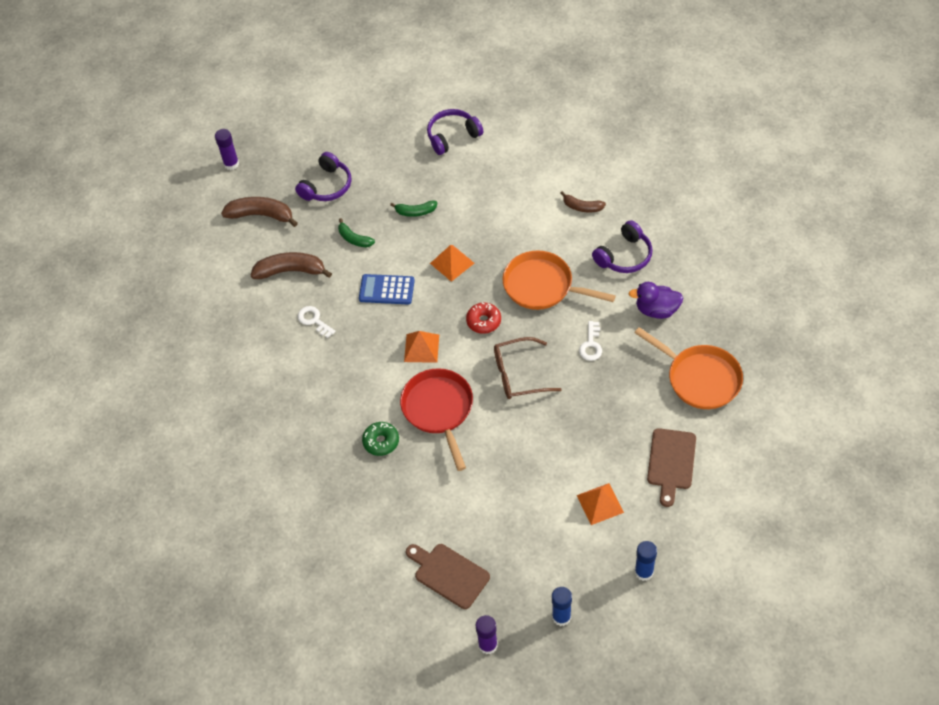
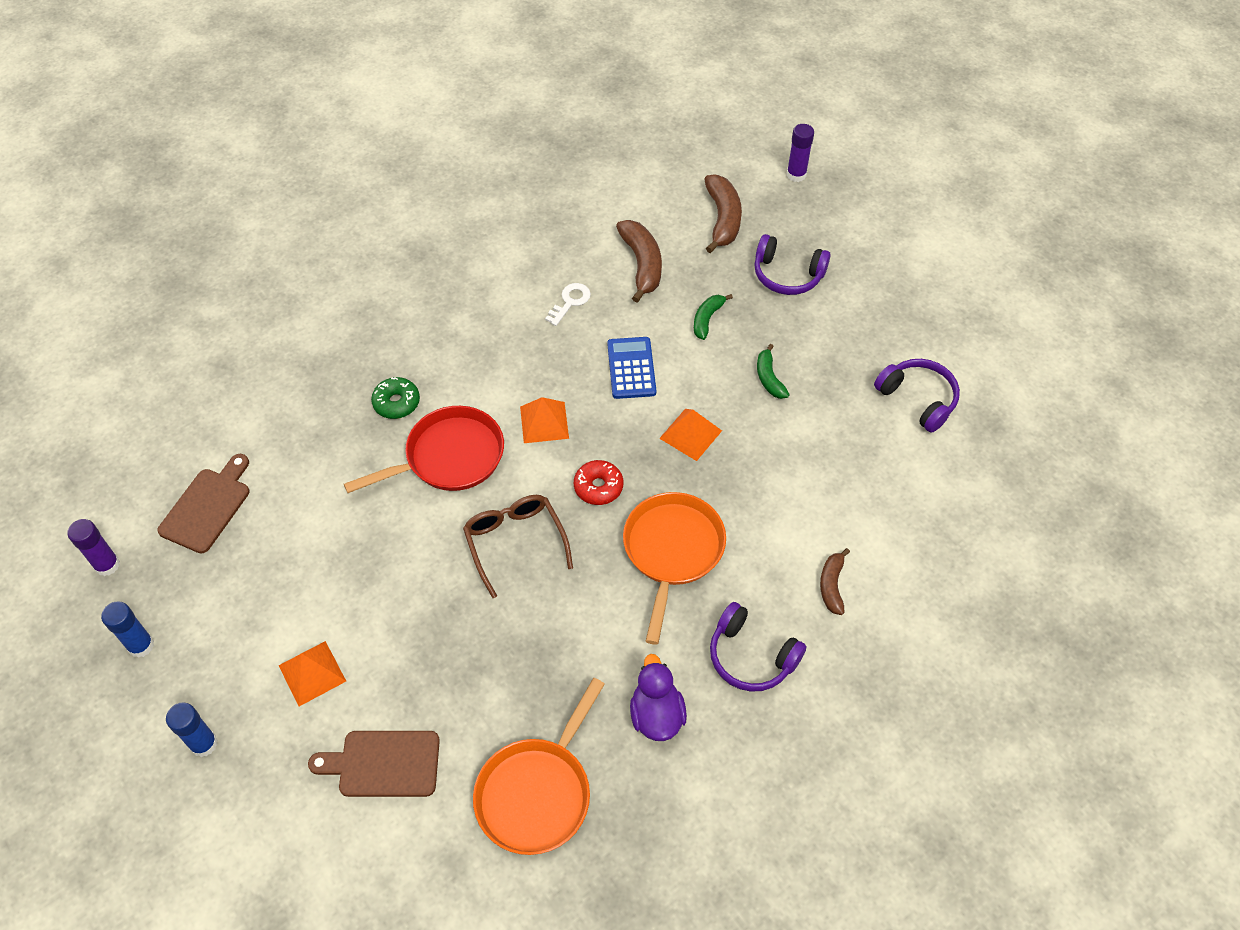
camera: 75 degrees right, 0 degrees up
white key [579,321,602,361] -> none

